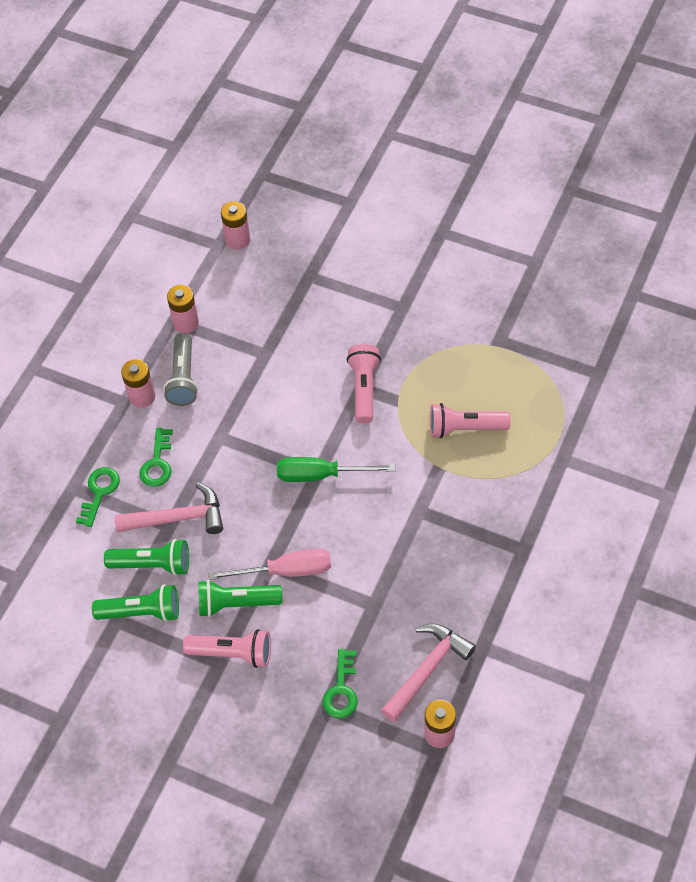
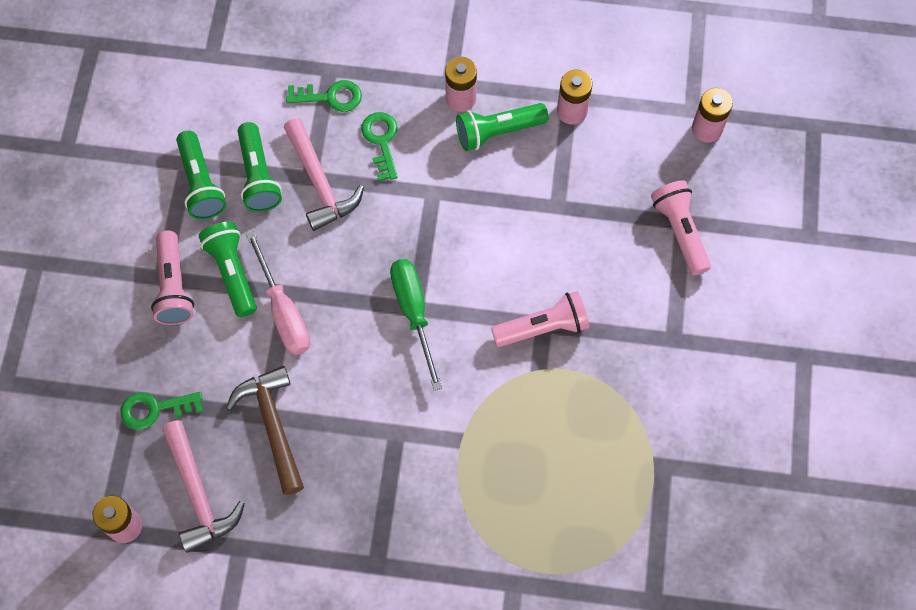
camera: 70 degrees right, 10 degrees up
green key [139,428,173,487] -> green key turned 90 degrees clockwise [361,112,398,181]
grey flashlight [163,333,198,406] -> green flashlight [456,103,549,151]
pink hammer [381,624,476,722] -> pink hammer turned 45 degrees clockwise [162,420,245,553]
pink flashlight [430,403,511,438] -> pink flashlight moved to [651,180,711,276]
none -> brown hammer [226,366,304,495]

